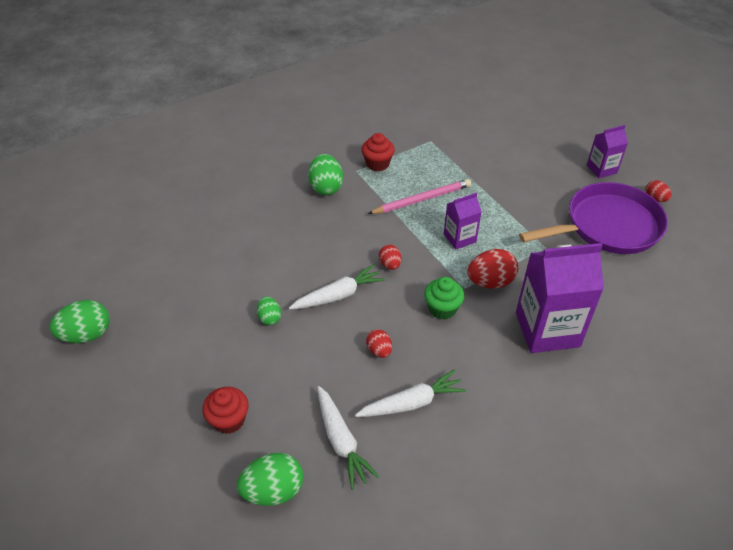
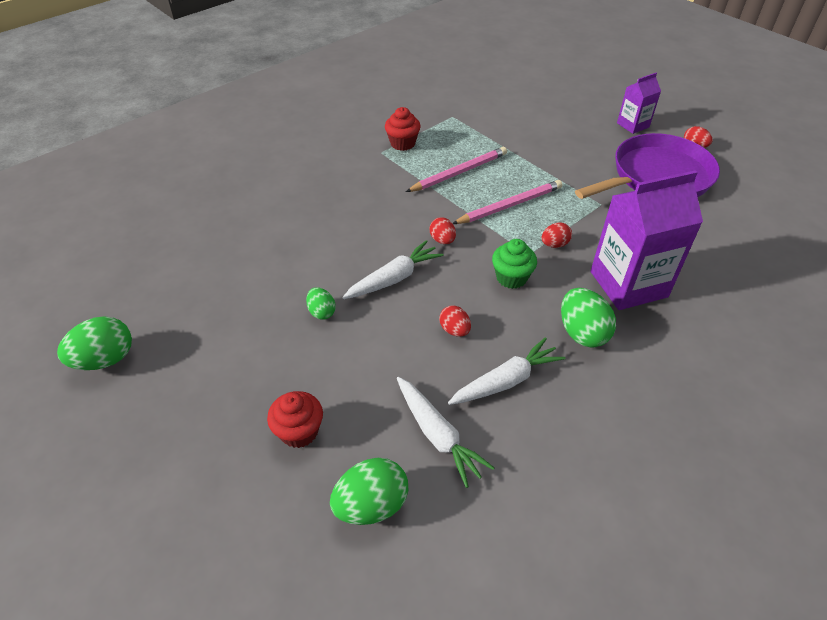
camera: 10 degrees left, 0 degrees up
green egg [308,154,343,195] -> green egg moved to [561,288,616,348]
purple carton [444,193,482,250] -> pink pencil [453,180,562,224]
red egg [467,249,518,289] -> red egg [542,222,572,248], size x0.58

